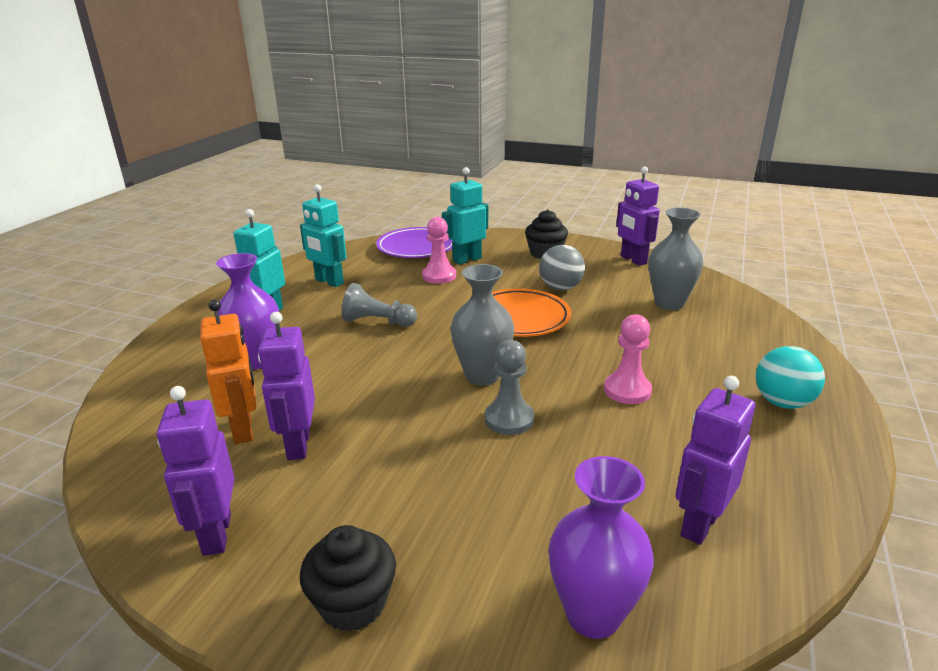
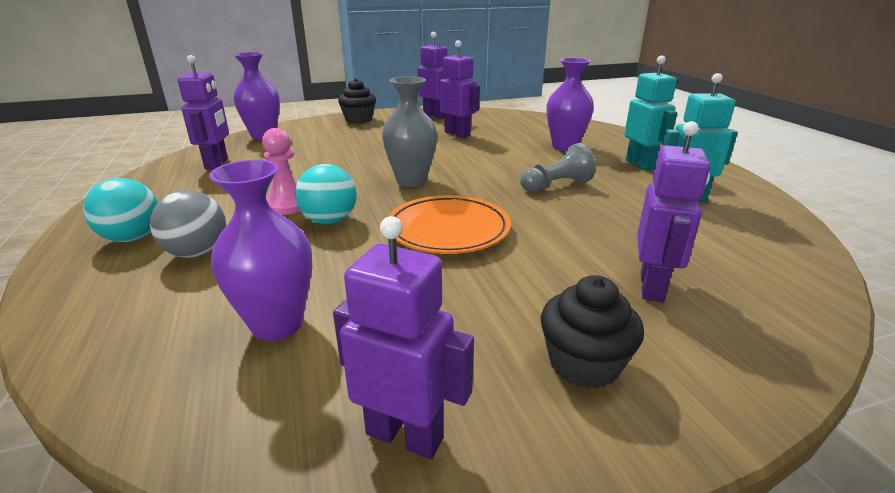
camera: 140 degrees right, 0 degrees up
orange robot [200,300,256,444] -> none
purple plate [376,227,452,258] -> none
pink pawn [422,217,456,284] -> none
turquoise robot [442,167,488,265] -> purple robot [637,121,710,302]
grey pawn [485,340,534,435] -> none
grey ball [539,245,585,291] -> grey ball moved to [150,190,226,258]
grey vase [649,208,704,310] -> purple vase [209,160,312,341]
none -> turquoise ball [295,164,357,224]

